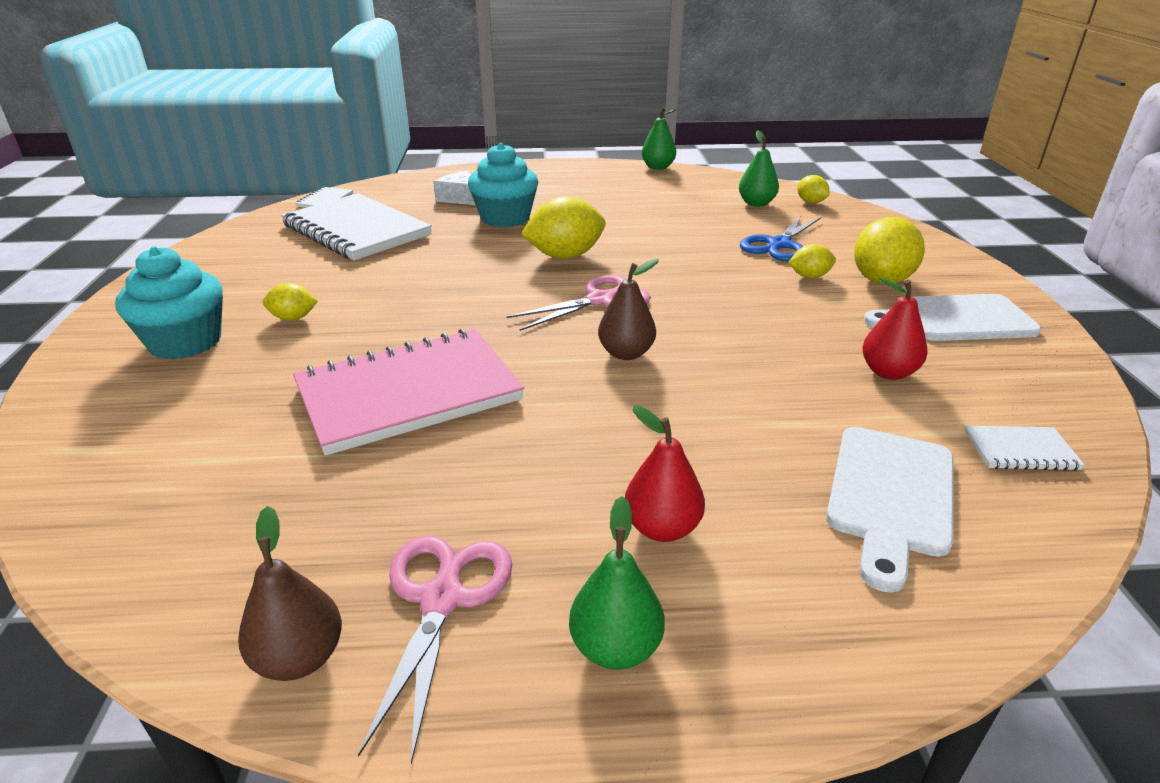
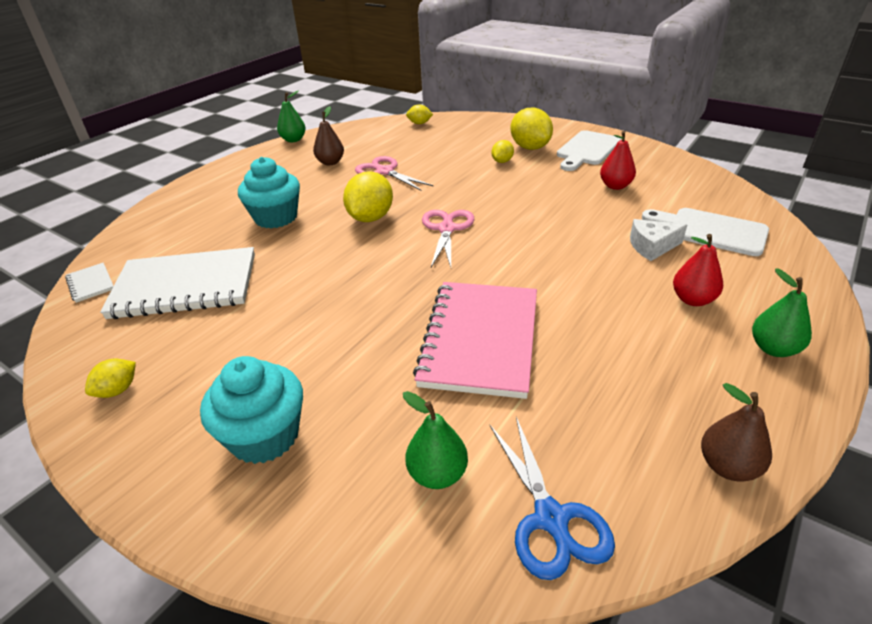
camera: 50 degrees left, 5 degrees up
yellow lemon [263,283,318,321] -> yellow lemon moved to [85,359,136,398]
pink scissors [358,536,512,764] -> pink scissors moved to [355,156,433,191]
white cheese [433,171,475,205] -> white cheese moved to [630,219,687,261]
brown pear [598,259,659,360] -> brown pear moved to [313,106,344,165]
green pear [739,131,779,207] -> green pear moved to [403,391,468,489]
blue scissors [740,215,821,262] -> blue scissors moved to [490,417,615,580]
white cutting board [826,427,954,593] -> white cutting board turned 150 degrees clockwise [642,208,769,256]
white notebook [964,426,1085,471] -> none

